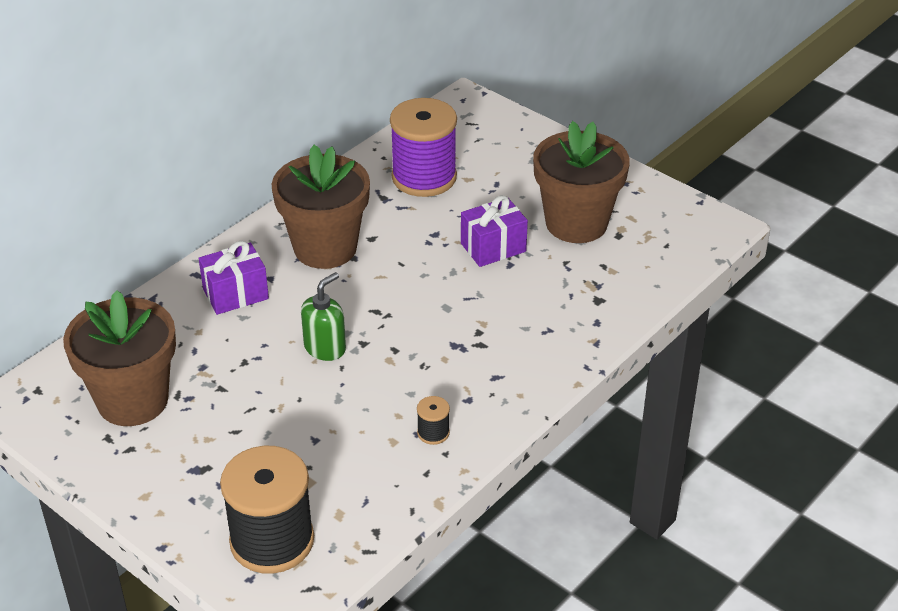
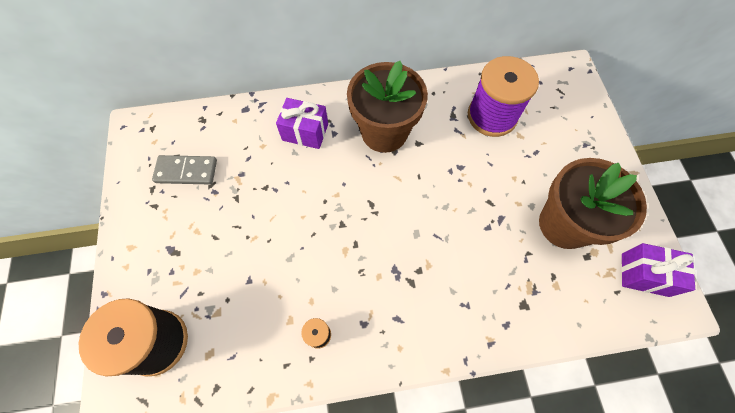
camera: 40 degrees right, 25 degrees up
brown flower pot [63,290,176,426] -> grey domino [152,155,217,185]
green soap dispenser [301,272,346,361] -> none
purple gift [461,195,528,267] -> purple gift moved to [621,243,695,297]

